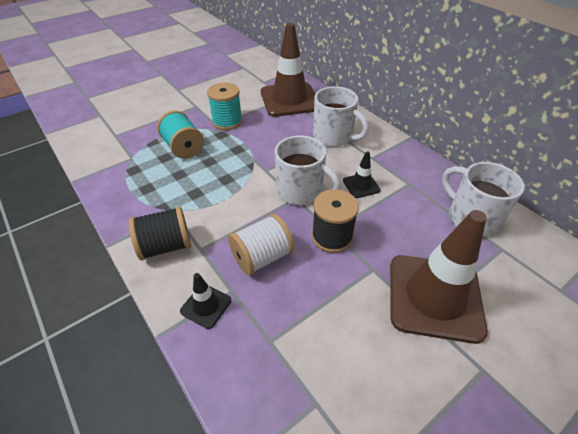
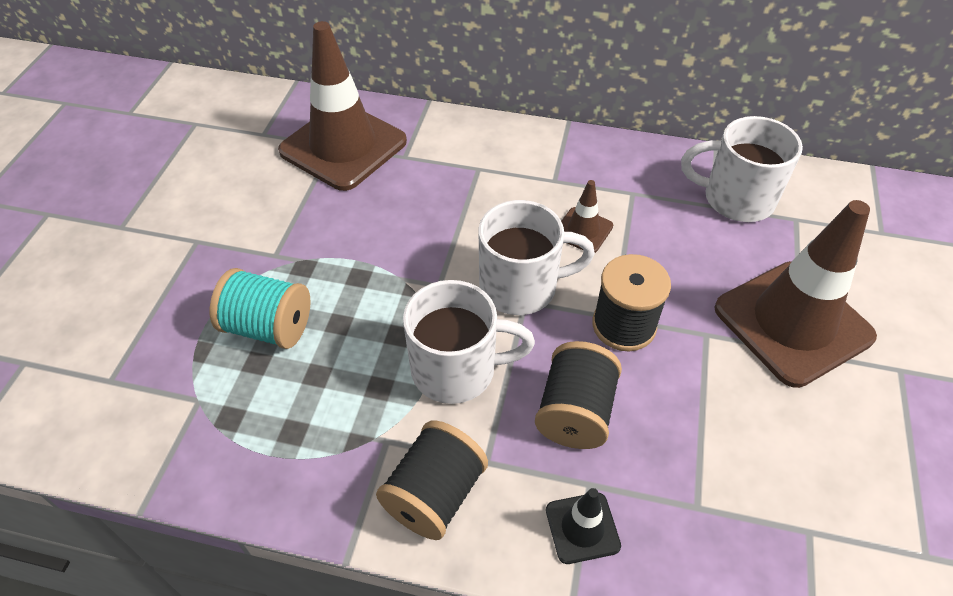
camera: 40 degrees left, 5 degrees up
turquoise spool [207,82,242,130] -> none
white spool [228,214,294,275] -> black spool [535,341,622,449]
white mug [313,86,369,147] -> white mug moved to [403,280,535,404]
black traffic cone [343,152,381,198] -> brown traffic cone [561,180,613,253]

